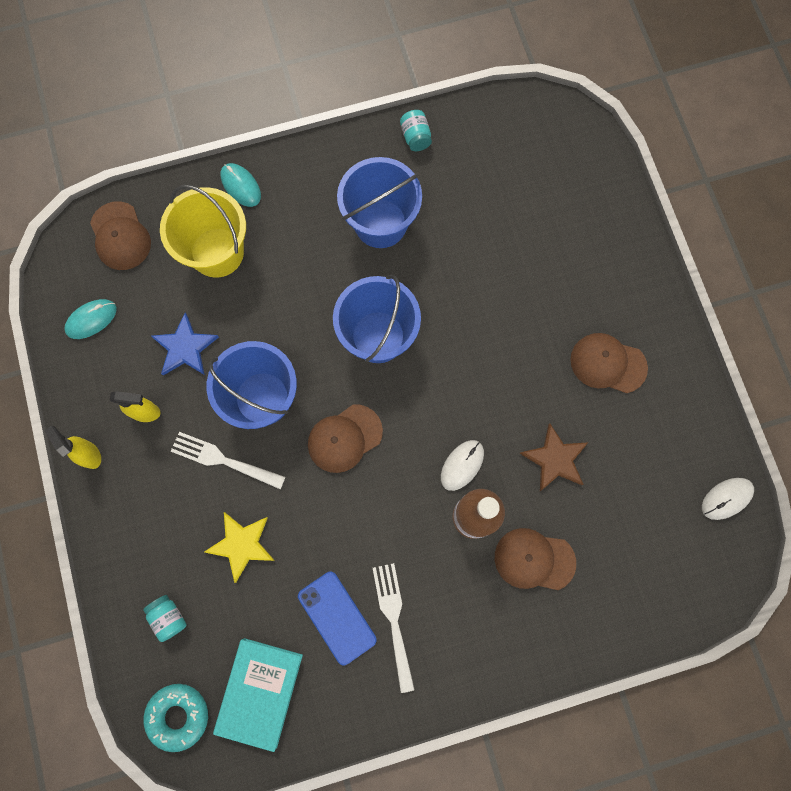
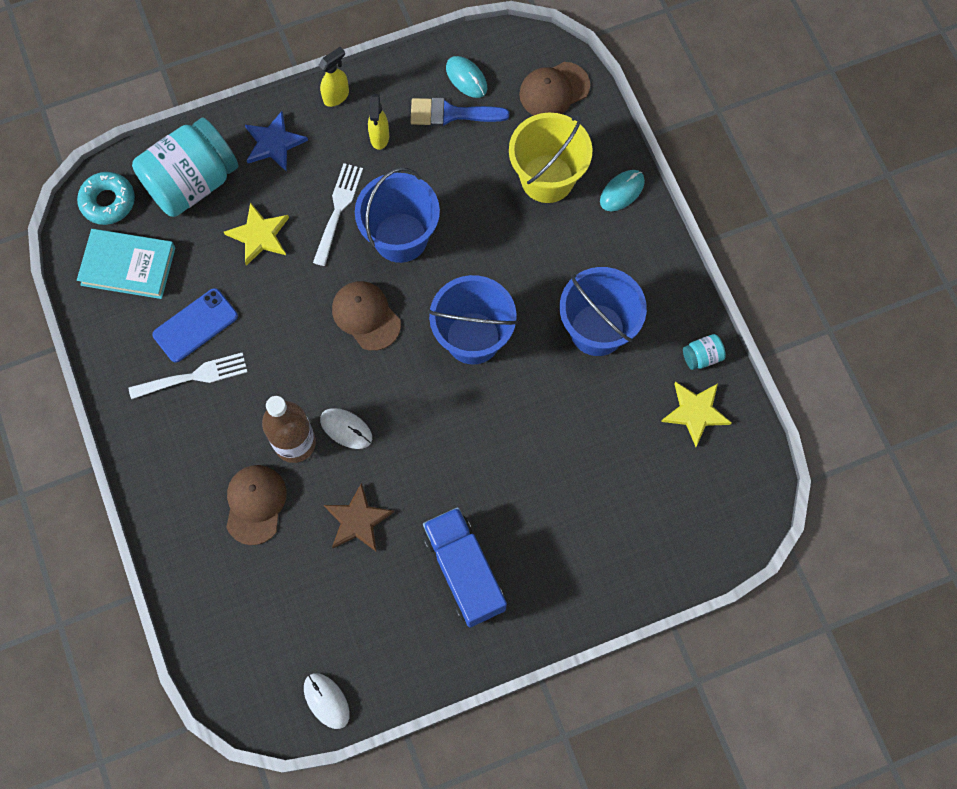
camera: 85 degrees right, 5 degrees down
turquoise jar [143,595,187,642] -> turquoise jar [132,118,239,217], size x2.50
blue star [151,313,219,375] -> blue star moved to [245,111,308,171]
brown cap [570,333,648,393] -> blue truck [423,507,507,628]
none -> blue brush [410,97,509,126]
none -> yellow star [661,382,732,447]

